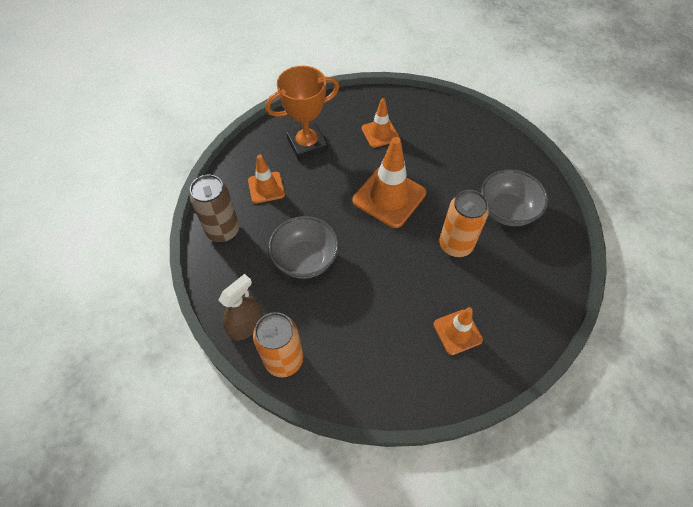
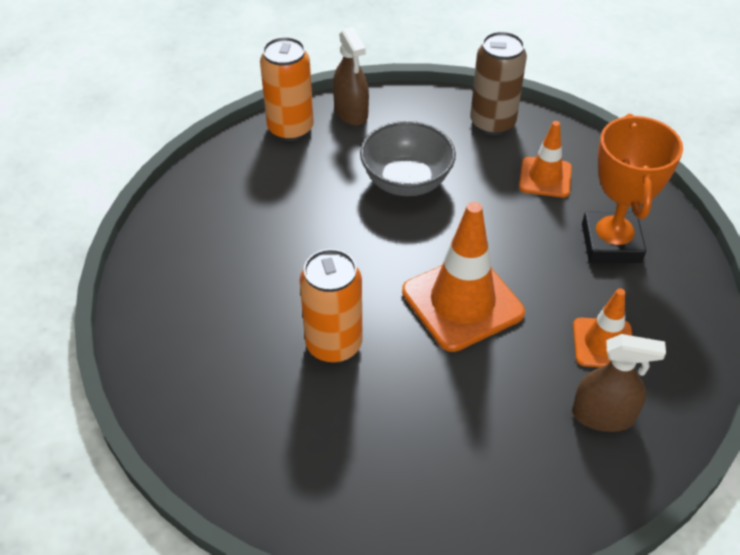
camera: 115 degrees right, 10 degrees down
orange traffic cone [433,307,483,355] -> none
grey bowl [481,169,548,226] -> none
none -> brown spray bottle [572,334,666,432]

